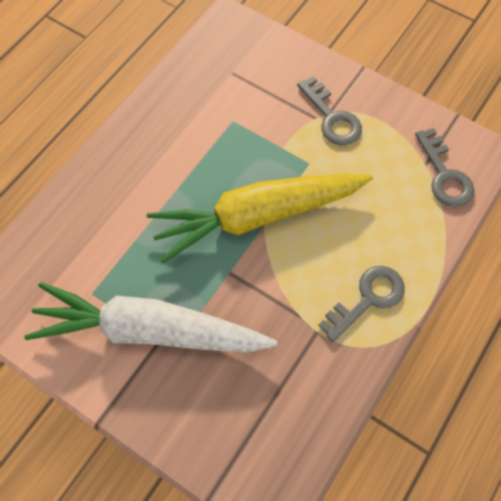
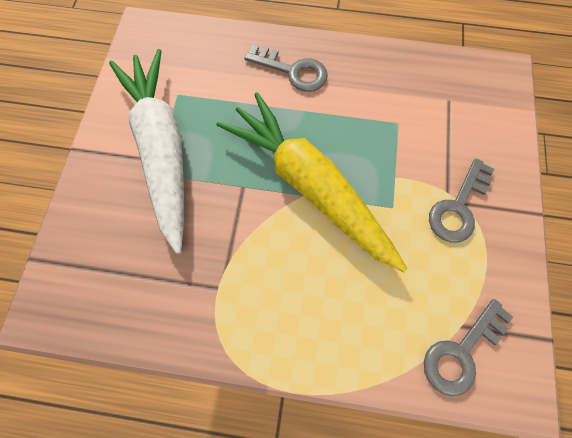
camera: 65 degrees right, 5 degrees up
grey key [318,266,405,342] -> grey key moved to [244,45,328,92]

